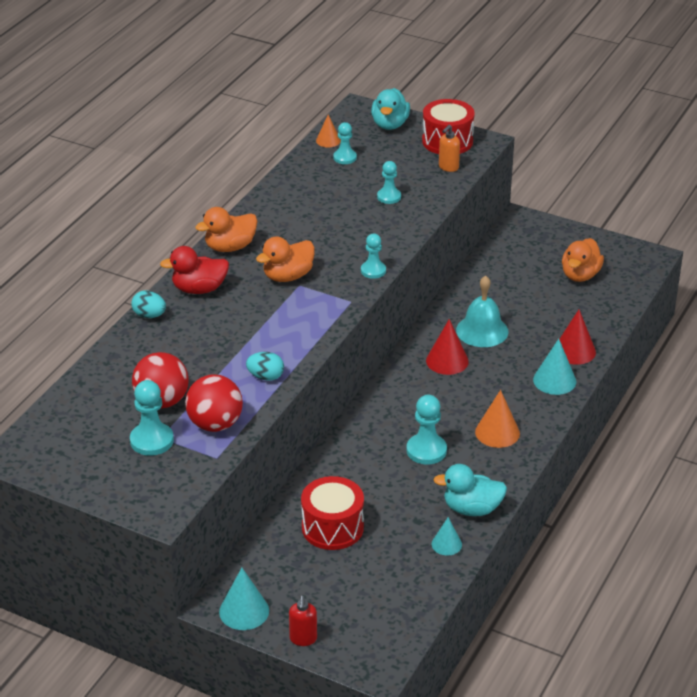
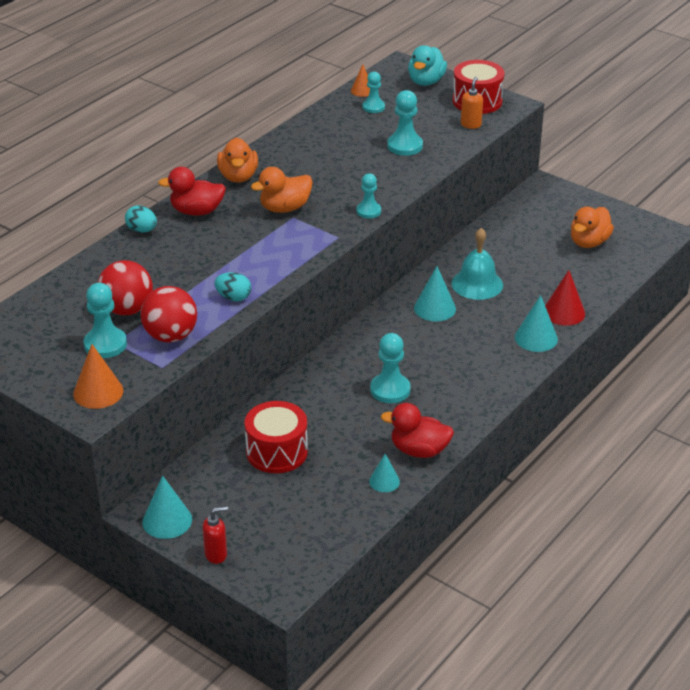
camera: 10 degrees right, 0 degrees up
orange duck [196,207,258,252] -> orange duck turned 75 degrees counterclockwise [217,138,258,183]
red soap dispenser [289,596,317,646] -> red soap dispenser turned 120 degrees counterclockwise [202,506,228,564]
turquoise pawn [377,161,401,204] -> turquoise pawn [387,90,423,156], size x1.52
red cone [426,319,469,375] -> turquoise cone [414,266,456,321]
turquoise duck [433,464,507,516] -> red duck [381,403,454,458]
orange soap dispenser [439,125,460,172] -> orange soap dispenser turned 150 degrees clockwise [461,77,483,129]
orange cone [475,390,520,448] -> orange cone moved to [73,344,123,409]

